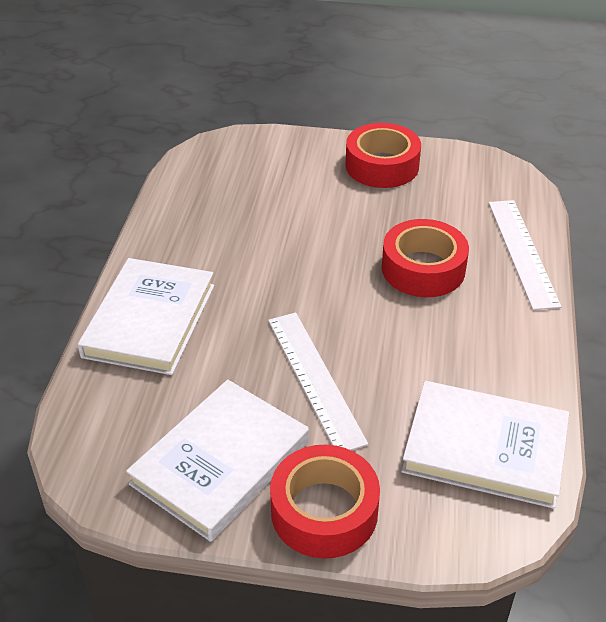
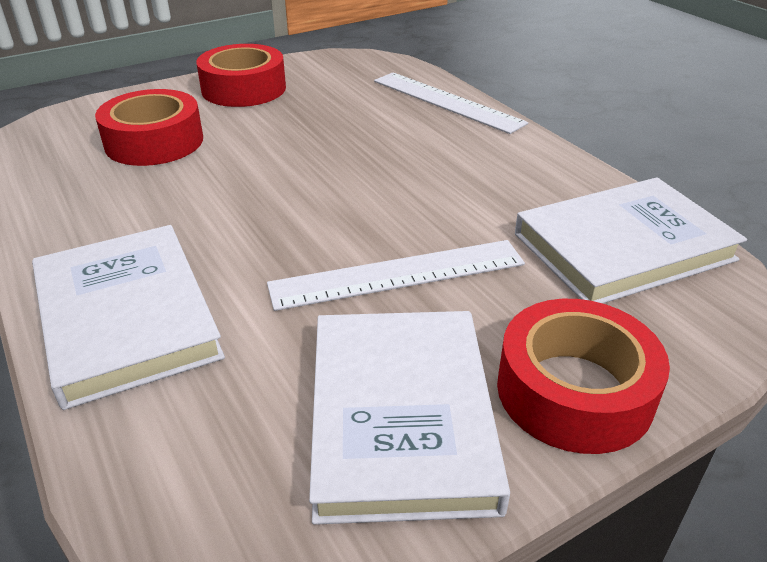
camera: 40 degrees left, 5 degrees down
white ruler [268,313,368,450] -> white ruler turned 45 degrees counterclockwise [267,240,525,311]
red tape [382,219,469,297] -> red tape moved to [95,89,203,166]

